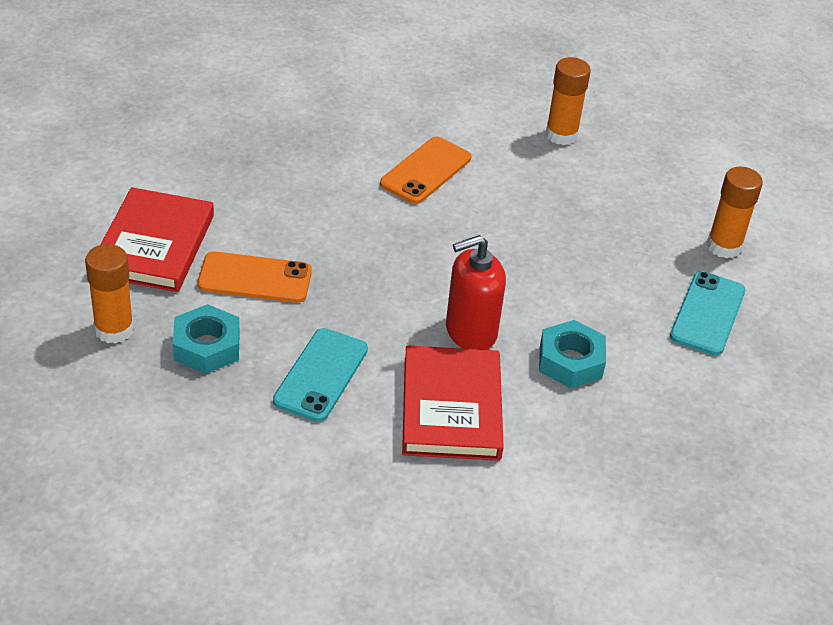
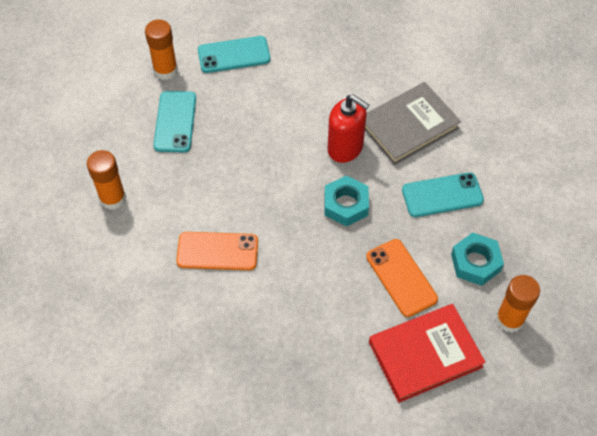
camera: 120 degrees left, 15 degrees up
red book [402,345,504,461] -> grey book [365,82,461,165]
turquoise nut [539,320,606,388] -> turquoise nut moved to [325,175,369,227]
none -> turquoise phone [153,91,196,152]

